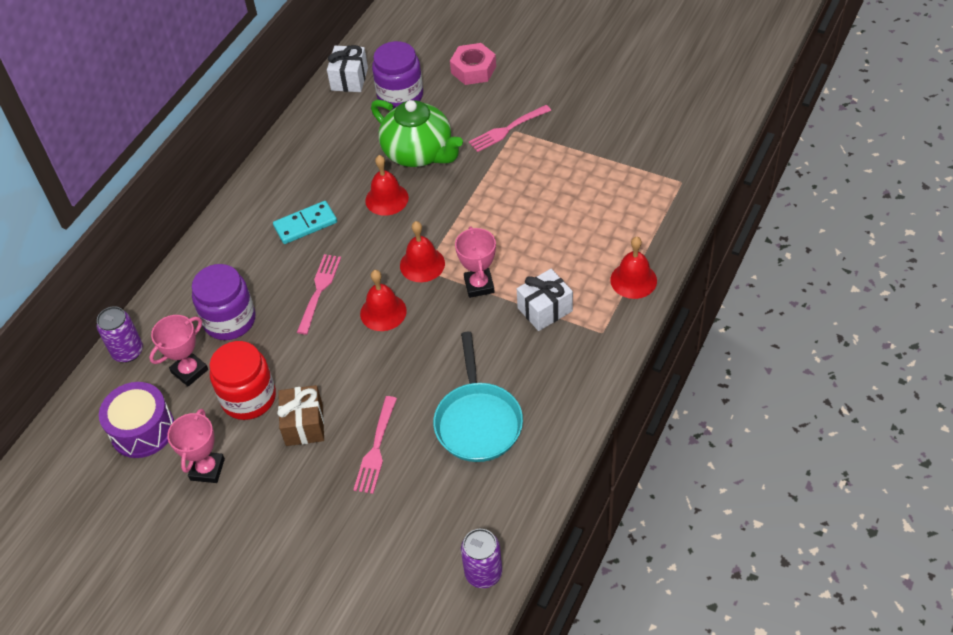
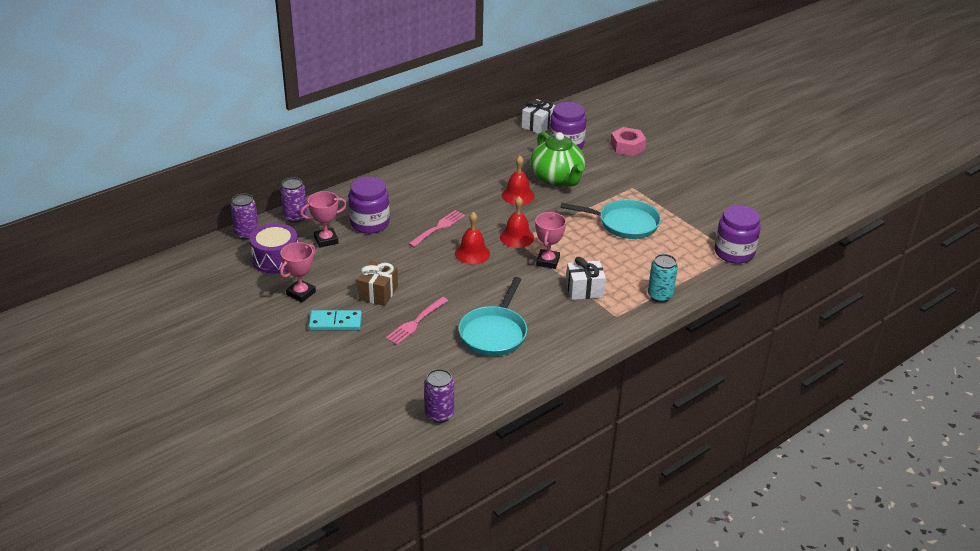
camera: 20 degrees right, 15 degrees down
red jar [210,341,276,420] -> none
turquoise domino [273,201,337,244] -> turquoise domino moved to [309,310,362,330]
pink fork [469,105,551,152] -> none
red bell [610,237,657,299] -> turquoise can [648,254,678,302]
none -> purple can [230,193,259,240]
none -> turquoise pan [560,199,661,239]
none -> purple jar [715,205,761,264]

